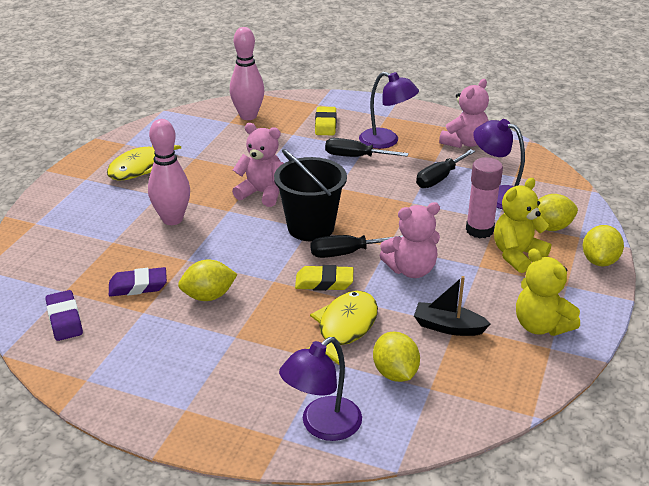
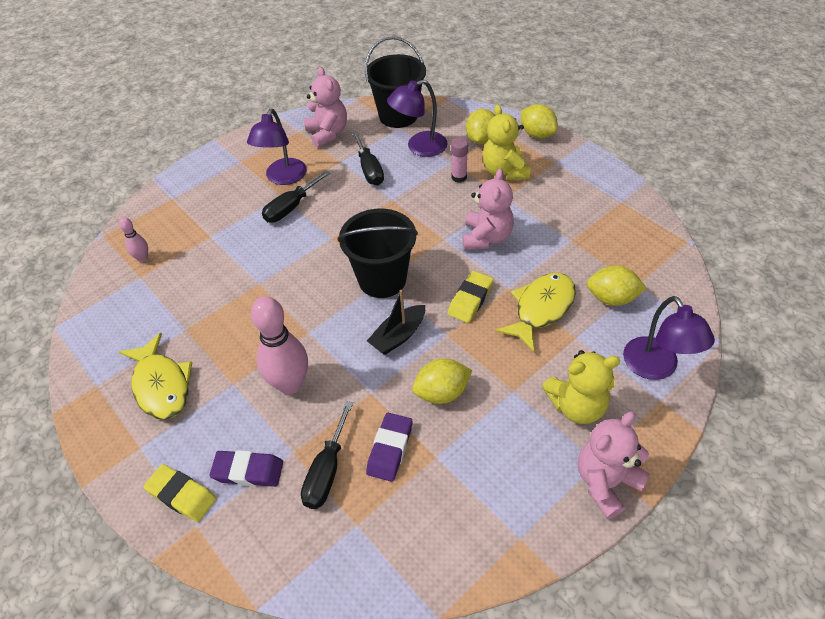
camera: 60 degrees left, 15 degrees up
purple eraser [45,290,83,341] -> purple eraser moved to [209,450,283,487]
yellow lemon [178,260,238,301] -> yellow lemon turned 60 degrees clockwise [412,358,472,404]
pink bowling pin [230,27,264,120] -> pink bowling pin [119,217,148,262], size x0.49
pink teddy bear [232,123,284,207] -> pink teddy bear moved to [578,412,650,519]
yellow fish [306,291,378,365] -> yellow fish turned 75 degrees clockwise [495,273,576,352]
black screwdriver [310,235,403,258] -> black screwdriver moved to [301,401,353,509]
yellow eraser [315,107,337,135] -> yellow eraser moved to [143,464,217,522]
purple lamp [359,72,419,149] -> purple lamp turned 135 degrees clockwise [247,109,307,185]
black boat [414,276,491,336] -> black boat moved to [367,290,425,355]
pink glue stick [466,157,503,238] -> pink glue stick [451,138,468,183], size x0.62
yellow teddy bear [516,248,580,336] -> yellow teddy bear moved to [542,350,620,424]
none -> black bucket [365,36,426,128]

